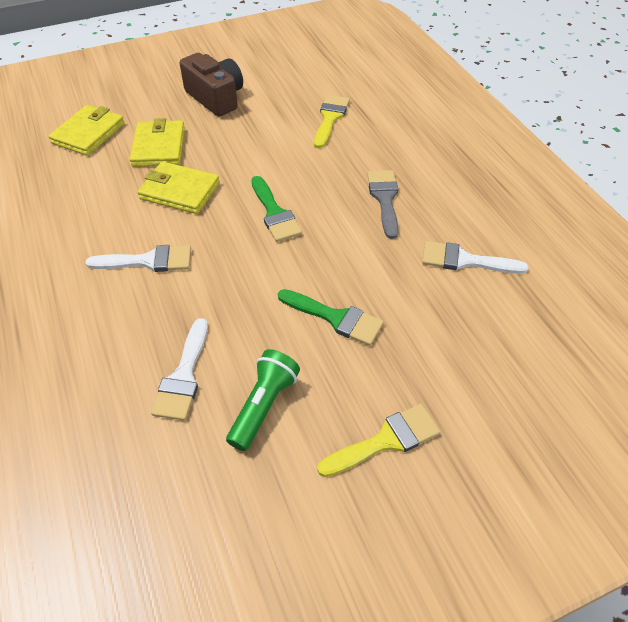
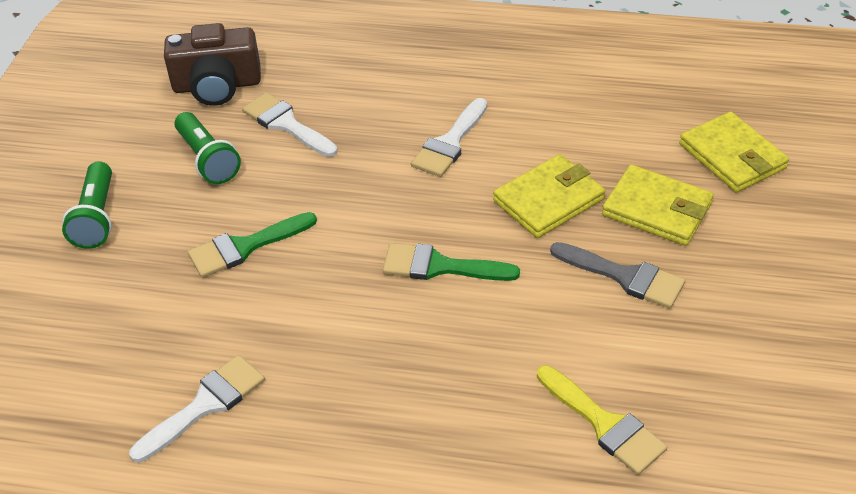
camera: 125 degrees right, 5 degrees down
brown camera [179,53,243,117] -> brown camera moved to [164,23,261,106]
yellow brush [317,404,440,477] -> green flashlight [62,162,112,249]
grey brush [367,170,398,239] -> grey brush moved to [550,242,685,309]

